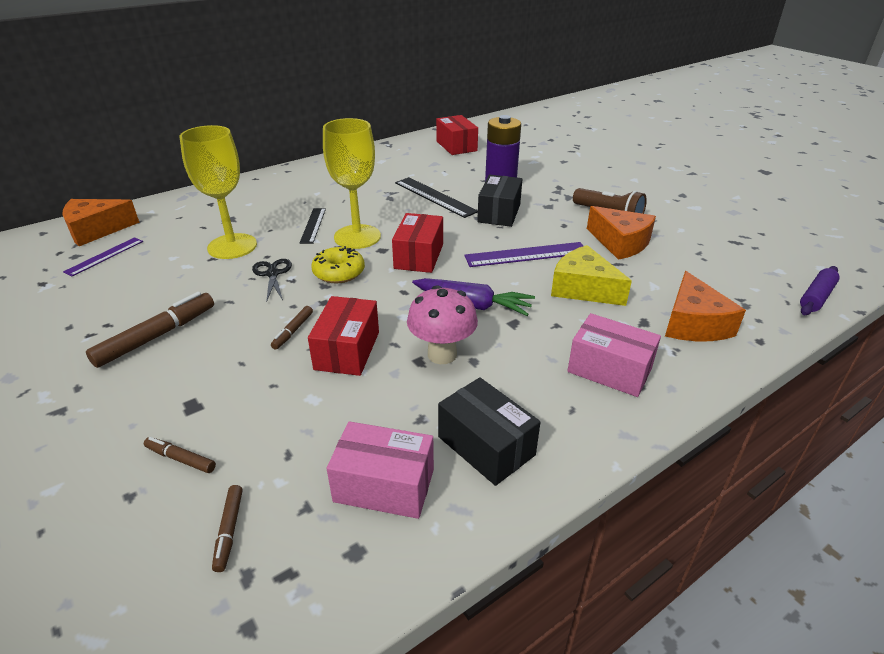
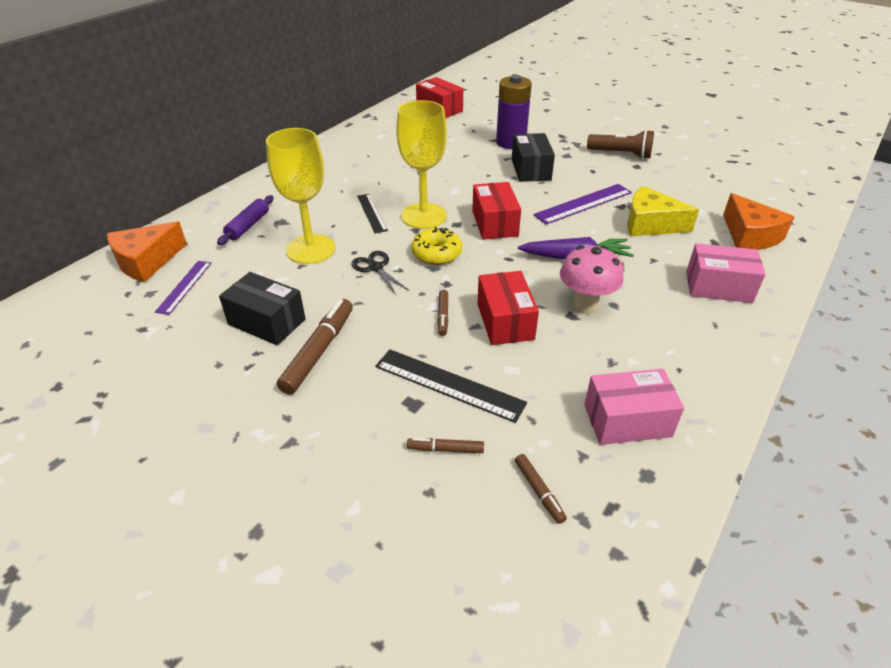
camera: 20 degrees left, 5 degrees up
black ruler [395,177,478,218] -> black ruler moved to [375,349,527,423]
black box [438,377,540,486] -> black box moved to [219,272,306,345]
orange cheese [587,206,656,260] -> none
purple rolling pin [800,266,840,315] -> purple rolling pin moved to [217,195,274,245]

